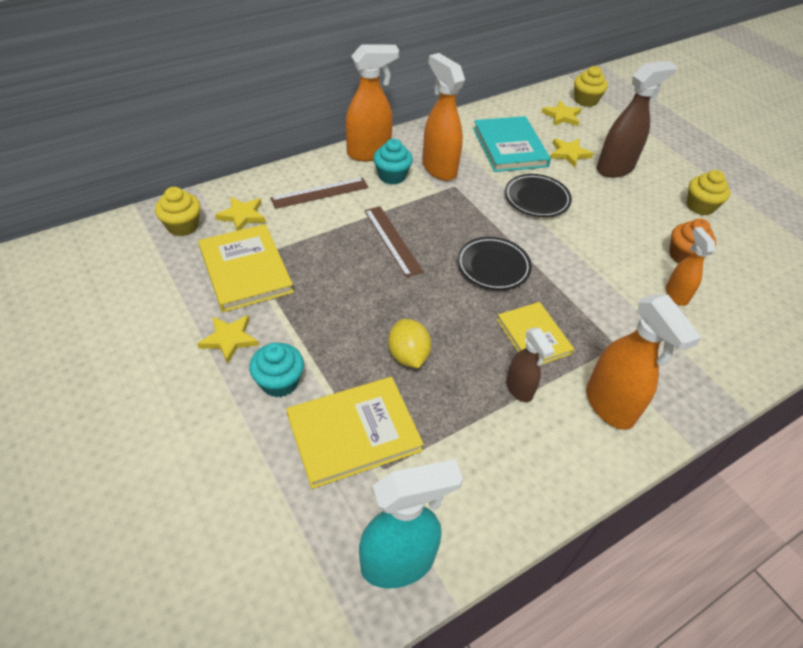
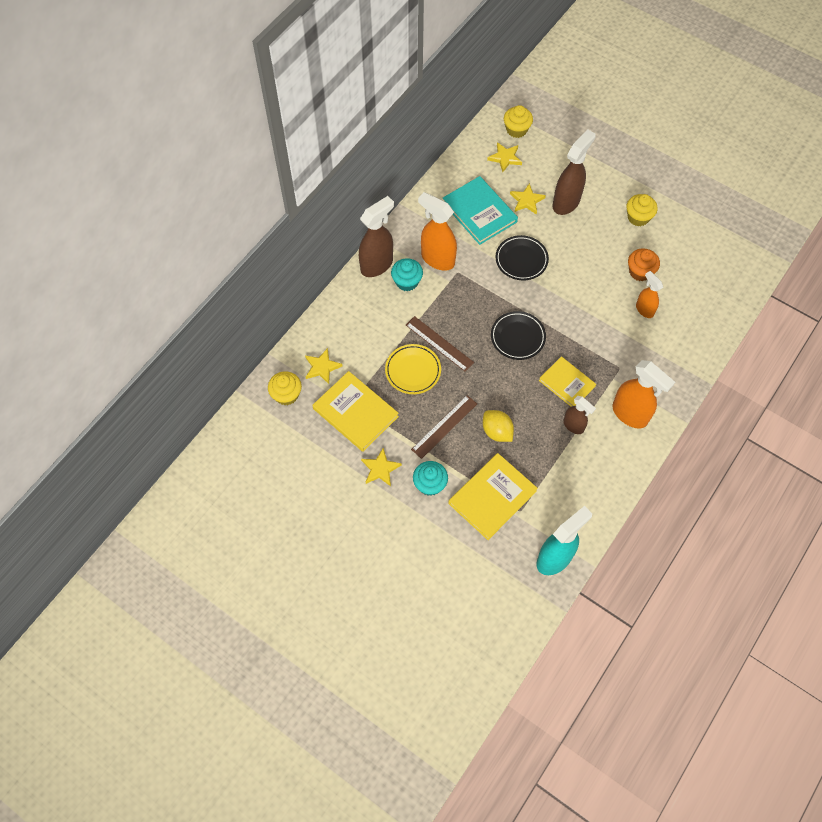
camera: 20 degrees left, 15 degrees up
brown ruler [270,177,369,209] -> brown ruler moved to [411,395,477,459]
orange spray bottle [345,44,399,161] -> brown spray bottle [359,196,394,277]
none -> yellow plate [385,344,441,394]

